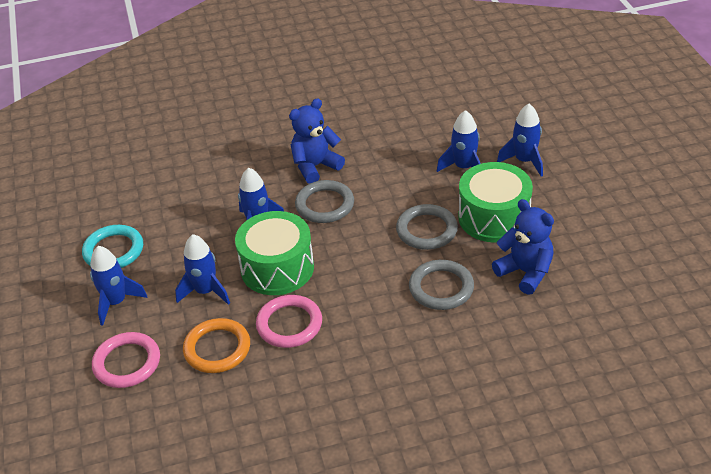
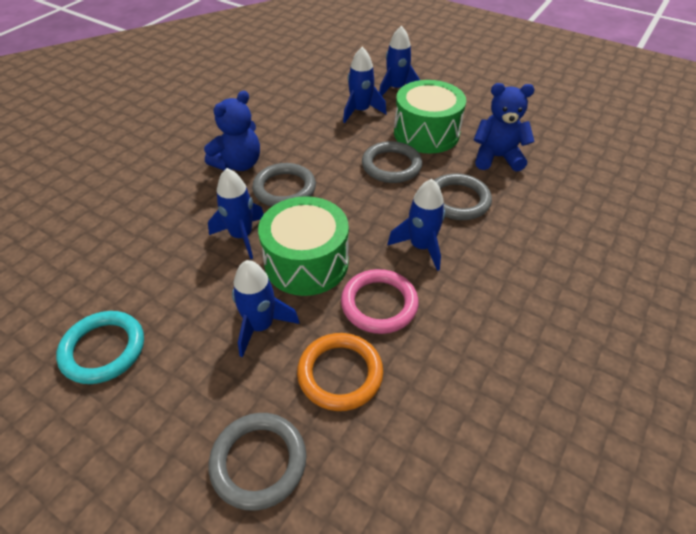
camera: 45 degrees left, 5 degrees up
blue rocket [90,246,147,326] -> blue rocket moved to [387,179,445,271]
pink ring [92,332,160,388] -> grey ring [209,413,306,511]
blue teddy bear [289,98,345,184] -> blue teddy bear turned 150 degrees counterclockwise [204,91,260,171]

